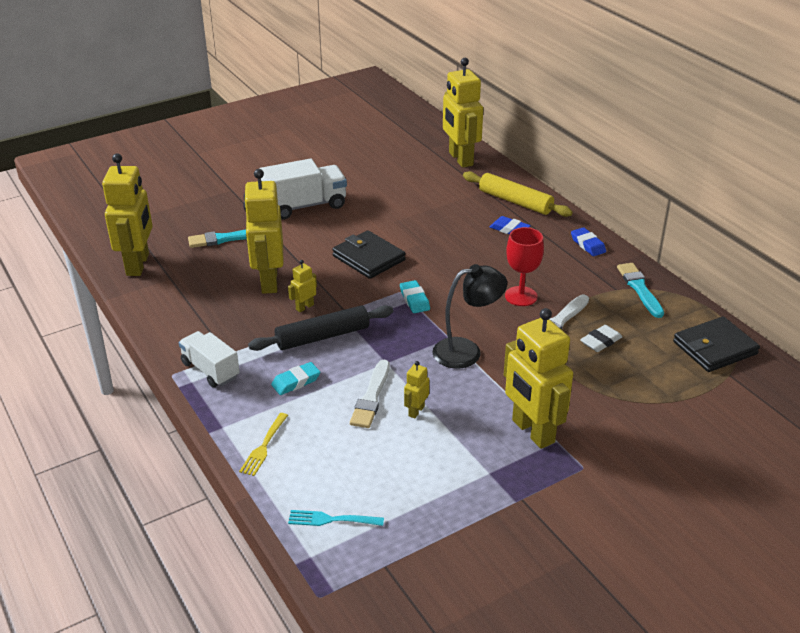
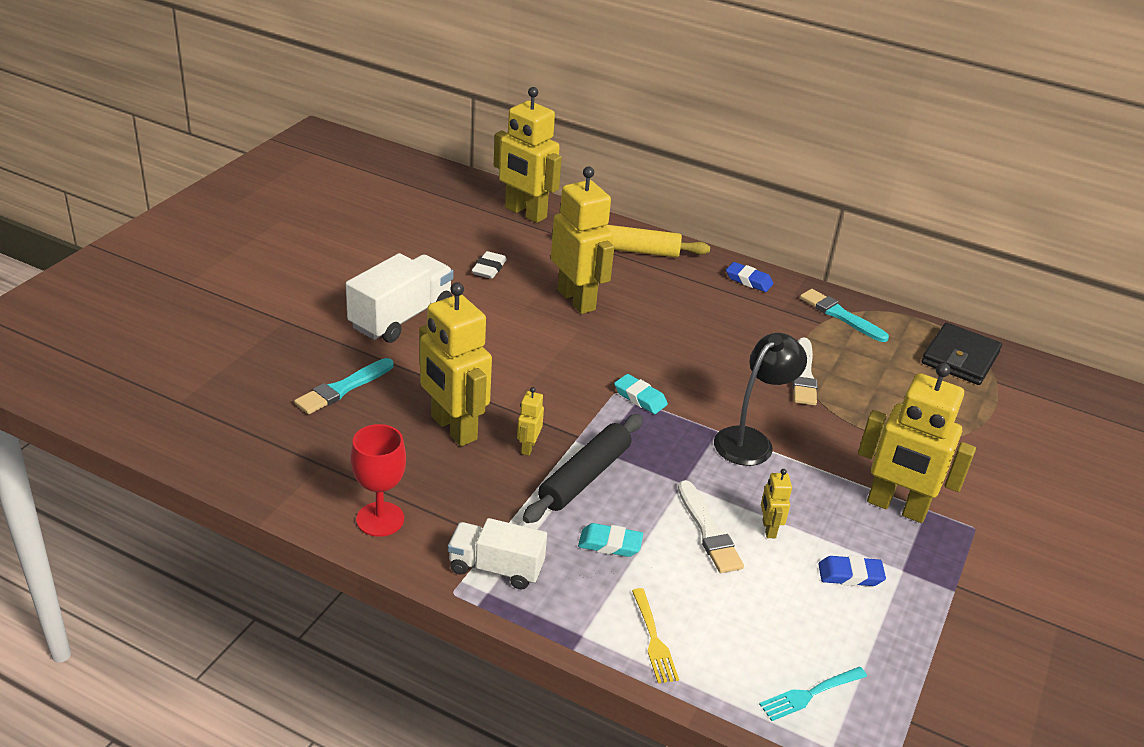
camera: 35 degrees left, 0 degrees up
yellow robot [102,153,153,276] -> yellow robot moved to [551,167,614,314]
turquoise eraser [271,362,320,395] -> turquoise eraser turned 75 degrees clockwise [578,523,643,557]
black wallet [332,230,406,279] -> none
blue eraser [490,216,531,234] -> blue eraser moved to [818,556,886,586]
red goblet [505,227,544,306] -> red goblet moved to [351,424,406,537]
white eraser [580,325,622,352] -> white eraser moved to [472,251,507,279]

